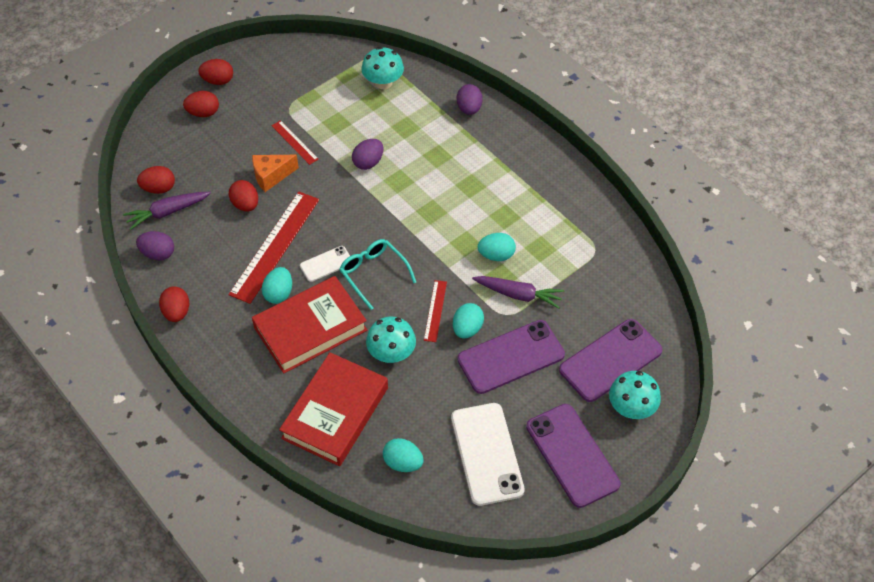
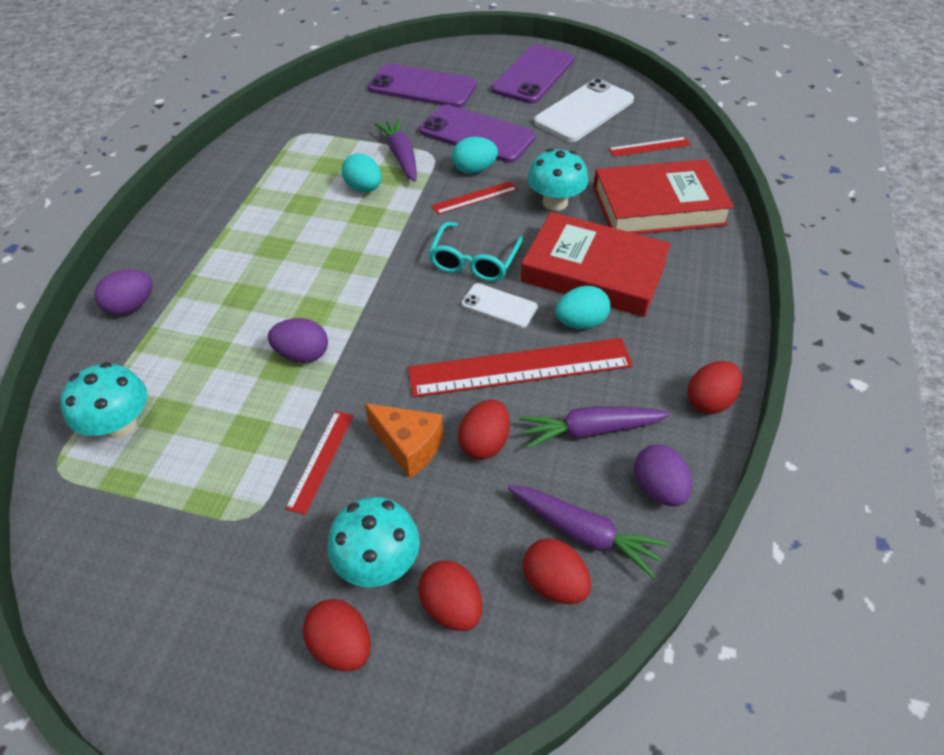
camera: 125 degrees left, 5 degrees down
red egg [198,59,233,85] -> red egg moved to [418,560,482,631]
turquoise egg [383,438,424,472] -> red ruler [608,137,691,157]
turquoise mushroom [609,371,661,419] -> turquoise mushroom moved to [327,497,420,587]
none -> purple carrot [519,406,670,449]

